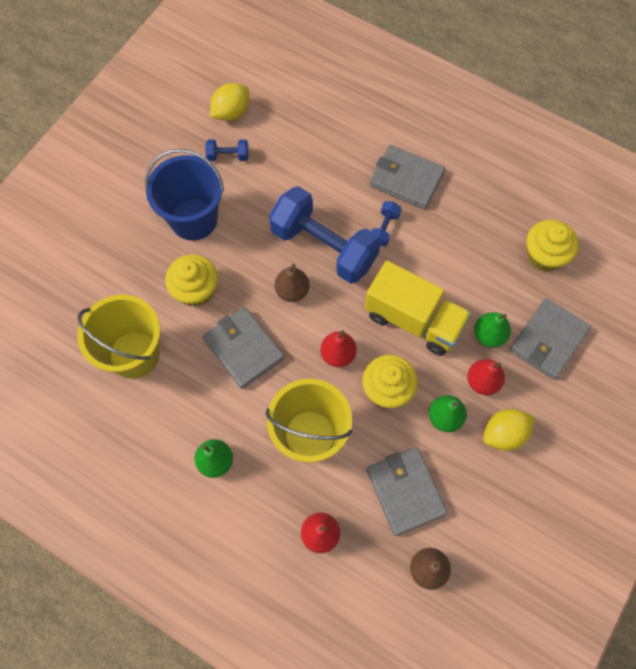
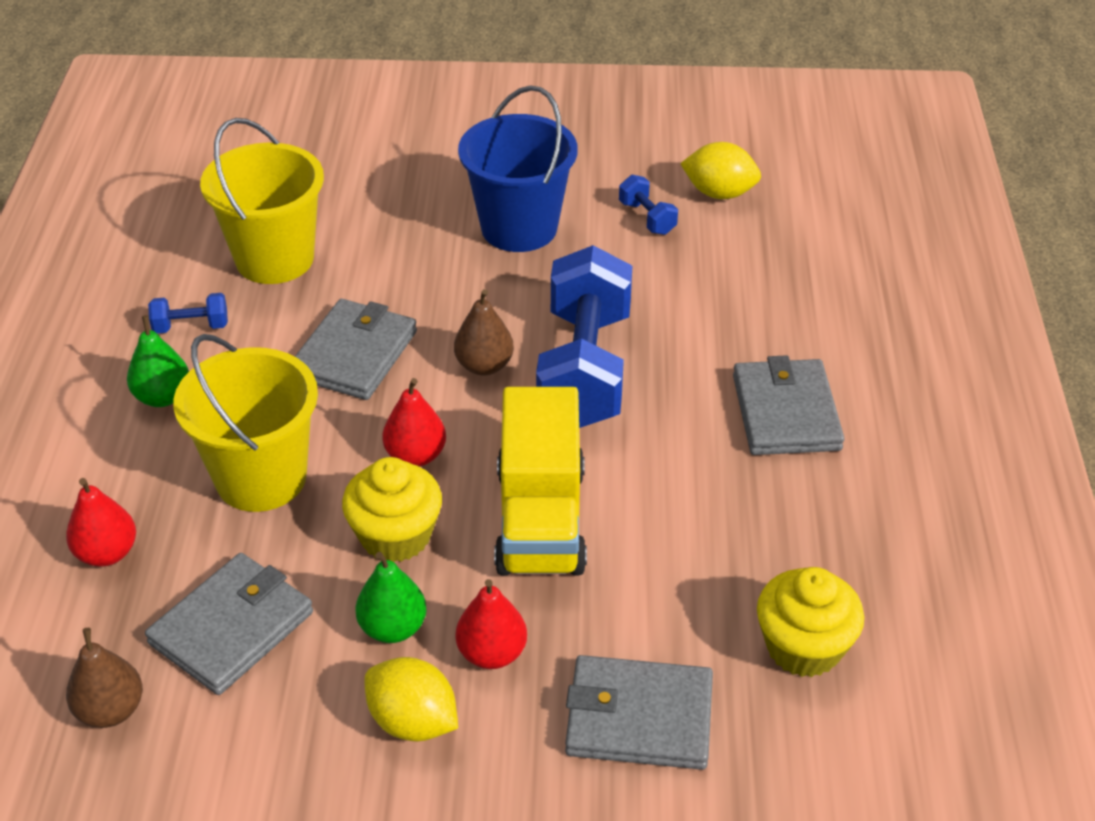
camera: 60 degrees right, 25 degrees down
yellow cupcake [165,255,218,307] -> none
blue dumbbell [371,201,401,246] -> blue dumbbell moved to [148,293,228,334]
green pear [474,312,511,348] -> none

